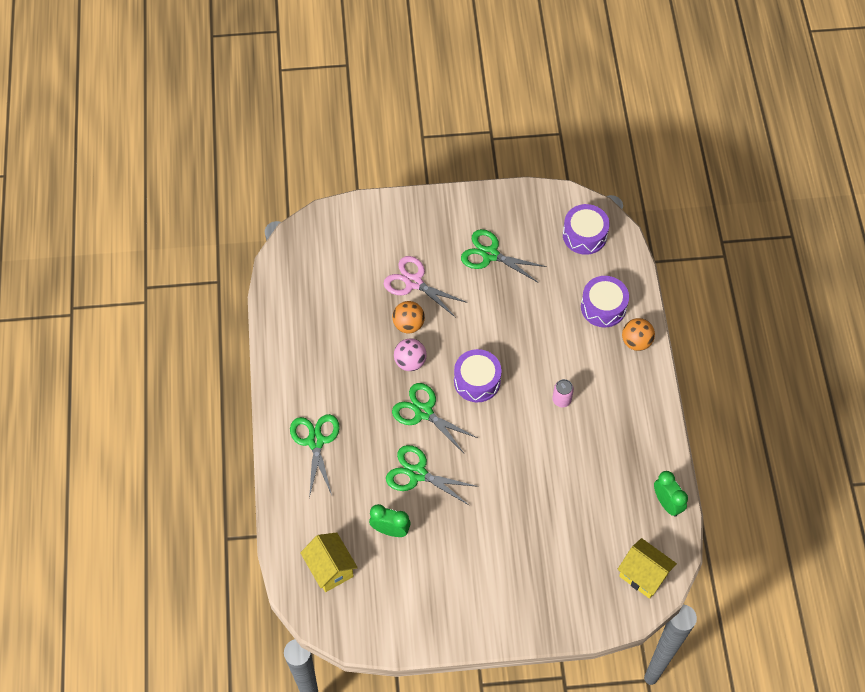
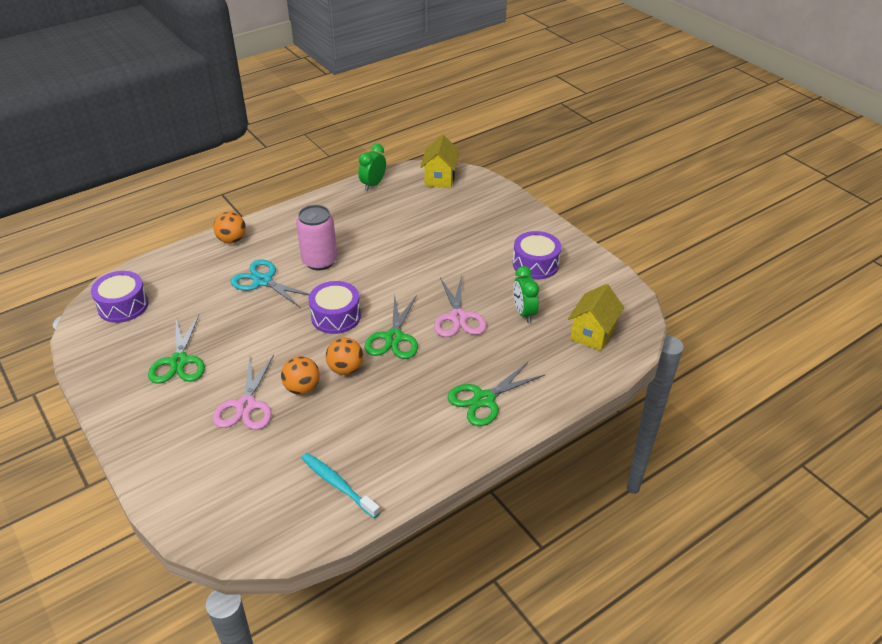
camera: 120 degrees left, 20 degrees down
green scissors [386,445,479,506] -> pink scissors [434,275,487,337]
pink ball [394,338,427,371] -> orange ball [326,338,363,375]
pink can [552,379,574,407] -> pink can [296,205,337,270], size x1.90
purple drum [581,276,629,328] -> purple drum moved to [513,231,561,279]
none -> turquoise scissors [230,259,310,308]
none -> turquoise toothbrush [301,453,380,518]

